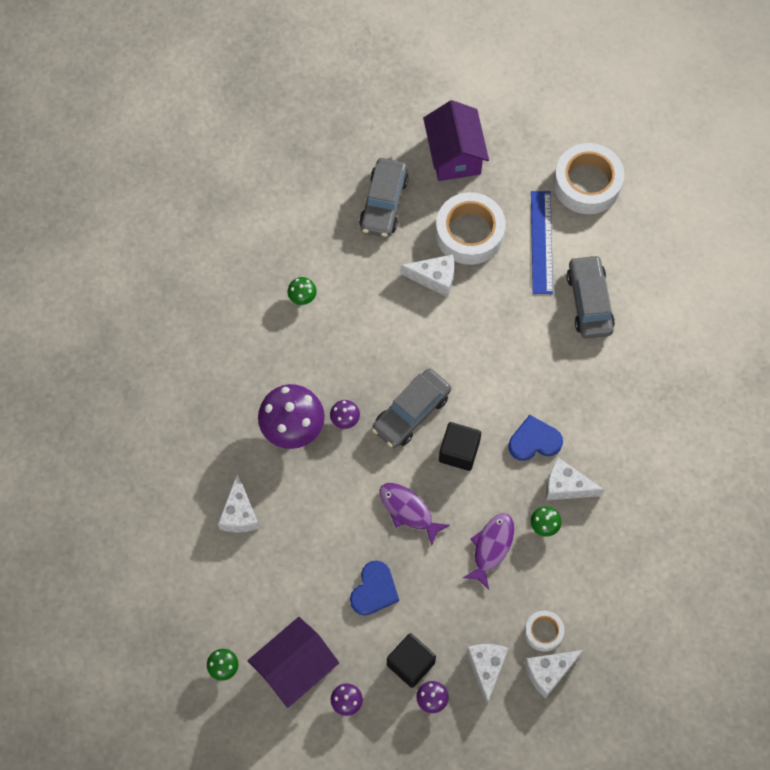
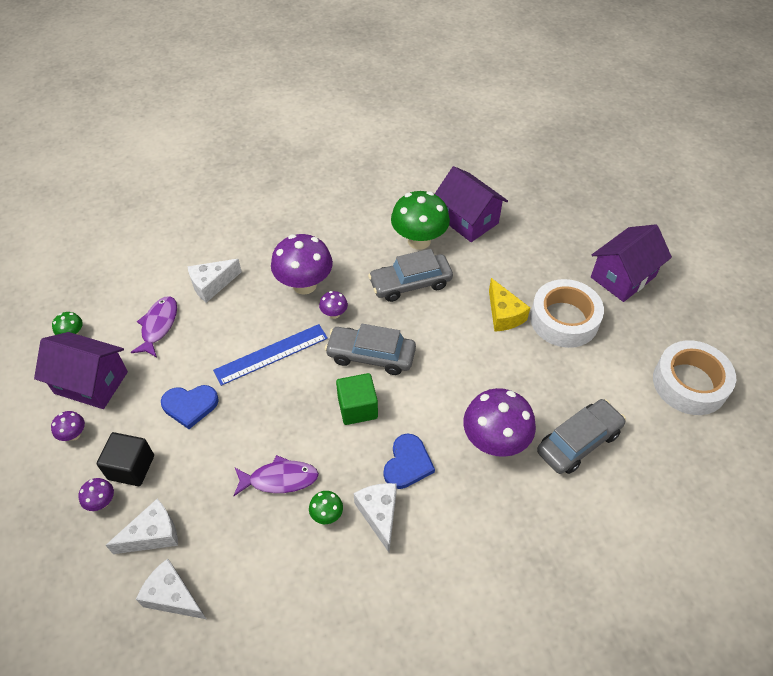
camera: 60 degrees right, 15 degrees down
green mushroom [288,277,317,305] -> green mushroom [391,191,450,250], size x2.19
grey car [359,158,409,238] -> grey car moved to [368,249,453,302]
purple fish [379,483,450,546] -> purple fish moved to [130,296,177,357]
white cheese [401,254,454,297] -> yellow cheese [489,278,530,332]
black cube [439,422,481,471] -> green cube [336,373,378,425]
blue heart [509,415,563,461] -> blue heart turned 60 degrees clockwise [384,433,435,489]
white tape [524,611,565,652] -> none
blue ruler [531,191,553,294] -> blue ruler moved to [213,324,328,386]
none -> purple house [435,166,508,242]
none -> purple mushroom [463,388,536,457]

